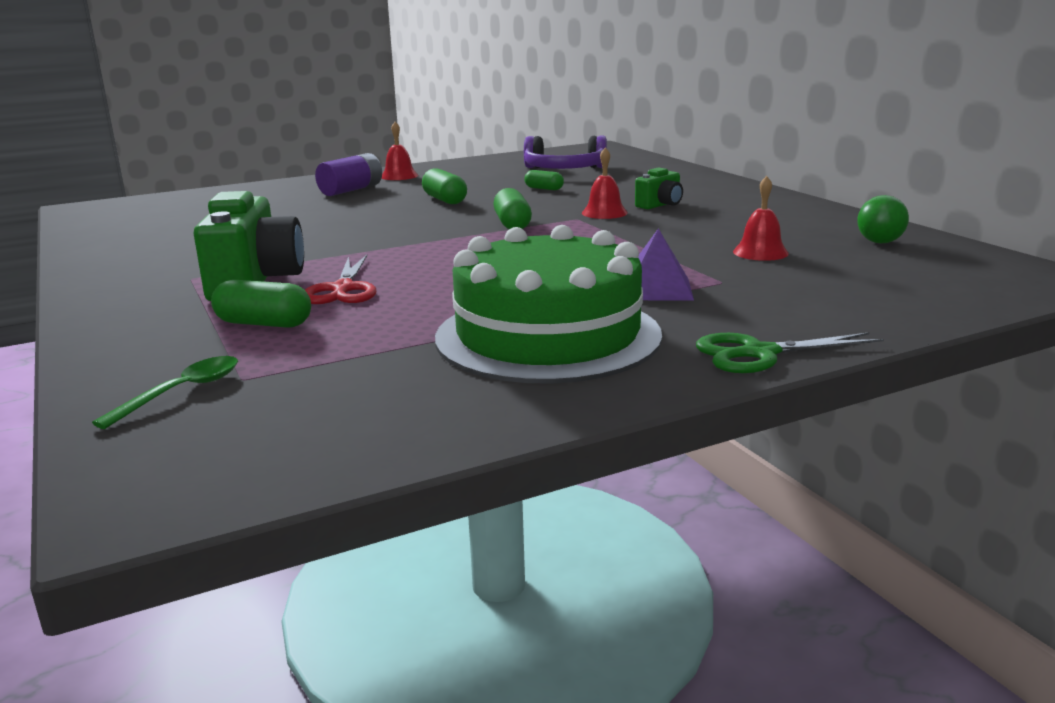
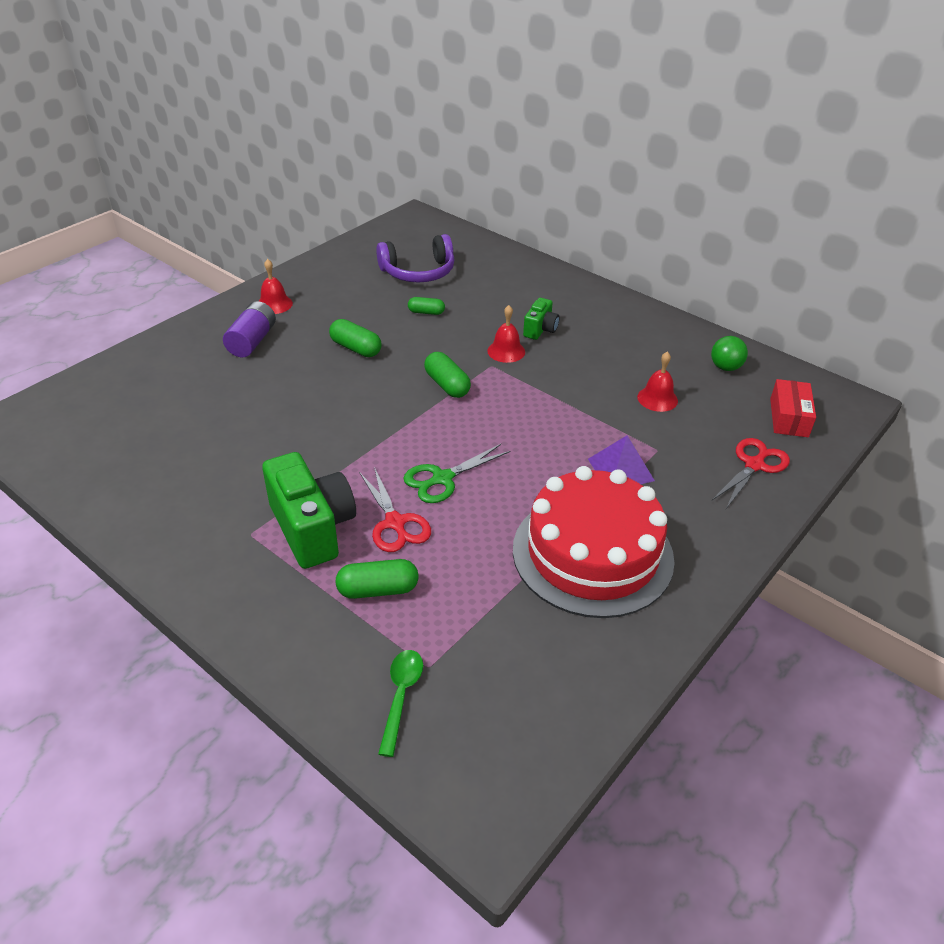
camera: 25 degrees left, 20 degrees up
green cake [435,225,662,384] -> red cake [513,466,674,618]
green scissors [696,332,884,373] -> green scissors moved to [403,444,510,503]
none -> red scissors [712,438,790,509]
none -> red box [770,379,816,437]

